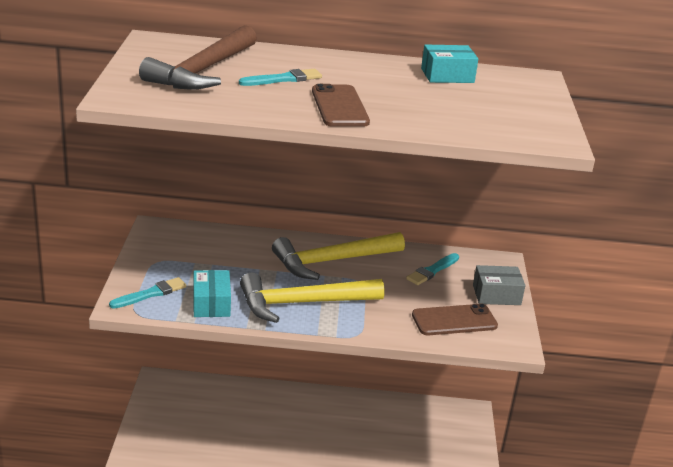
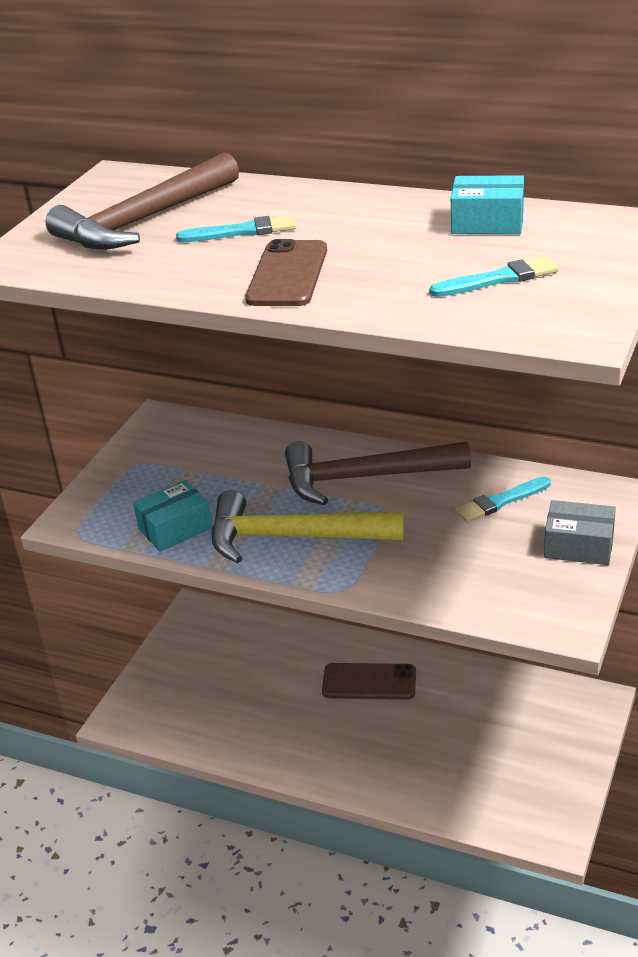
camera: 25 degrees right, 5 degrees up
turquoise brush [109,277,186,309] -> turquoise brush moved to [429,256,559,297]
turquoise box [193,270,231,317] -> turquoise box turned 45 degrees clockwise [133,480,212,552]
yellow hammer [272,232,405,280] -> brown hammer [285,441,471,505]
brown phone [412,304,498,335] -> brown phone moved to [322,663,416,700]

